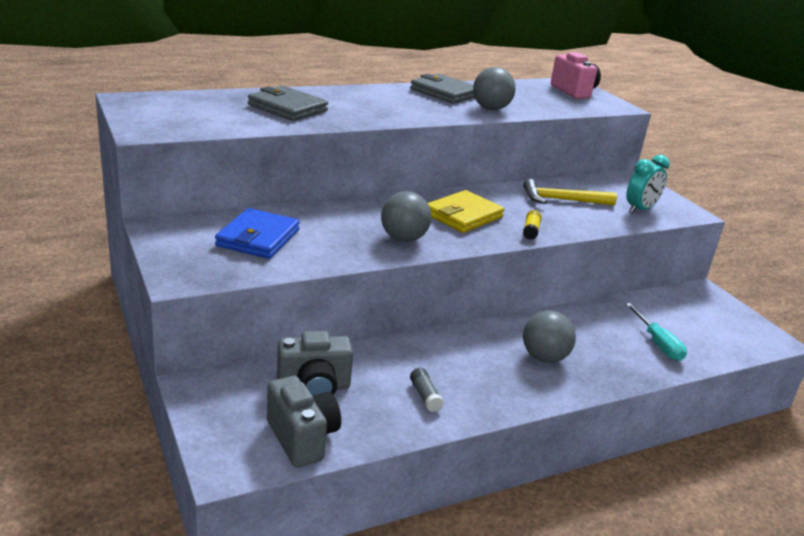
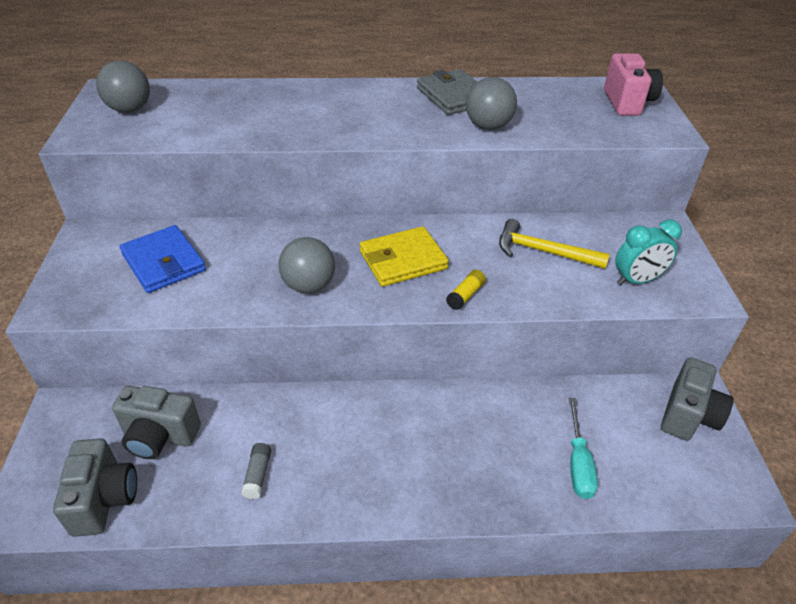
camera: 25 degrees right, 15 degrees up
blue wallet [215,208,300,259] -> blue wallet turned 75 degrees counterclockwise [120,225,206,293]
grey wallet [248,86,328,121] -> none
grey ball [523,311,576,363] -> grey ball moved to [96,60,150,113]
none -> grey camera [661,357,734,441]

